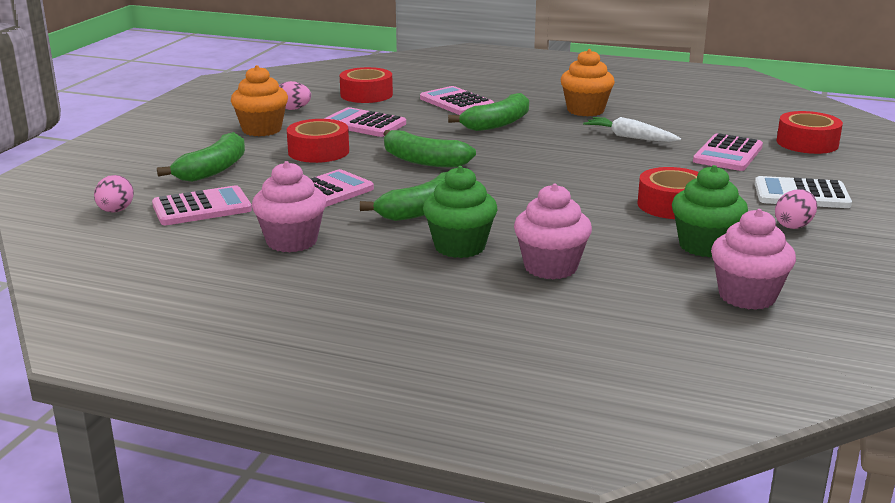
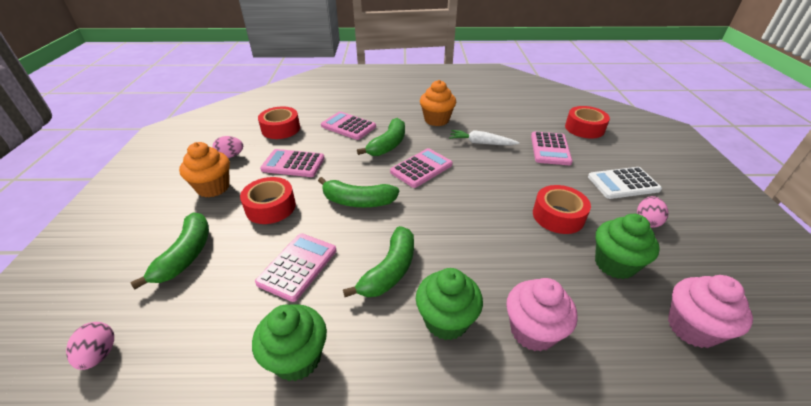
camera: 20 degrees left, 15 degrees up
pink calculator [152,185,252,225] -> pink calculator moved to [390,148,453,188]
pink cupcake [252,161,326,252] -> green cupcake [252,304,327,381]

